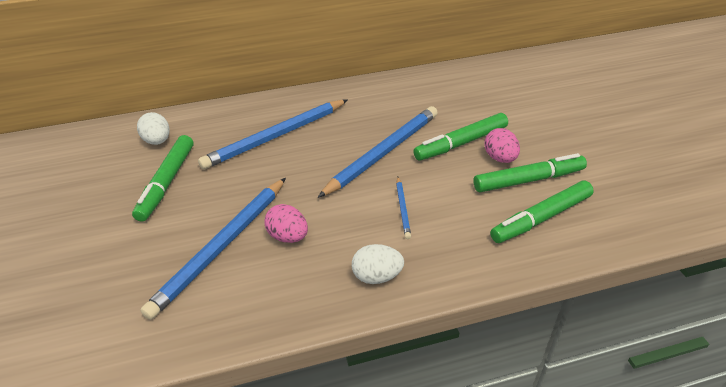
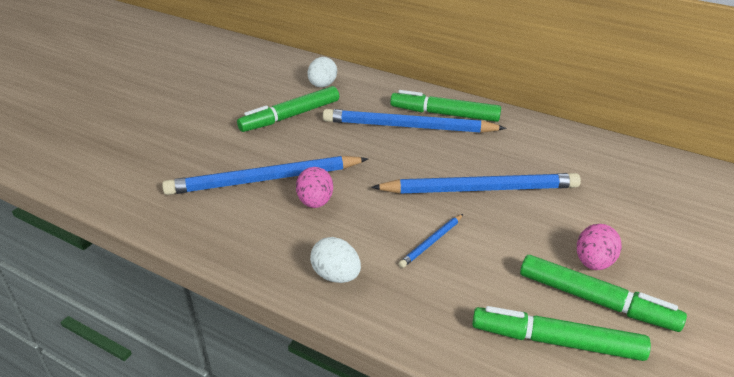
camera: 45 degrees right, 5 degrees down
green marker [413,113,508,161] -> green marker moved to [390,90,501,122]

